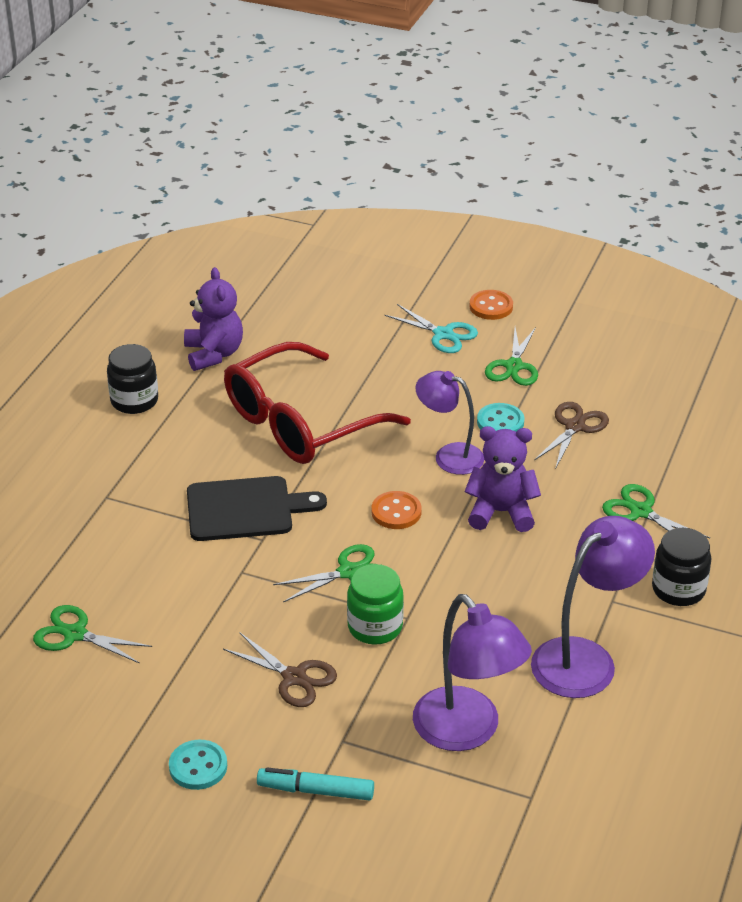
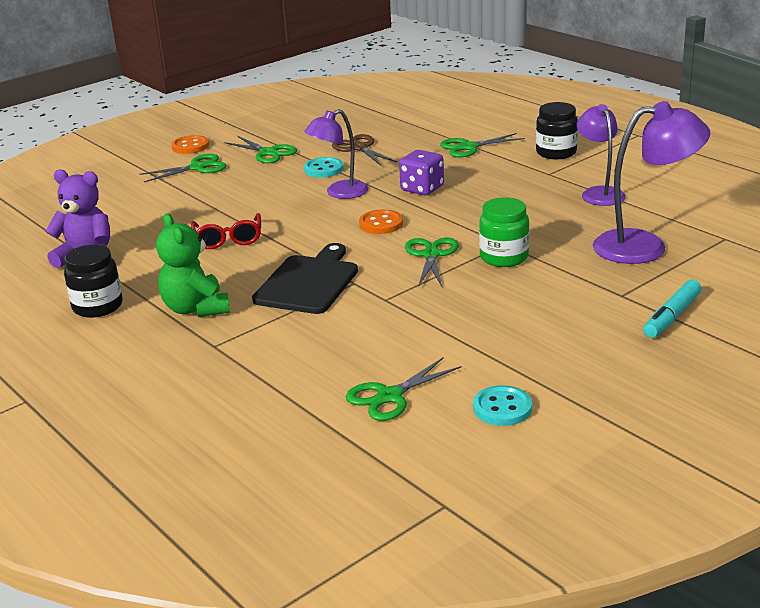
camera: 60 degrees left, 10 degrees down
turquoise button [169,740,227,790] -> turquoise button moved to [473,385,532,426]
brown scissors [223,633,337,707] -> none
red glasses [224,342,411,464] -> red glasses [191,213,261,249], size x0.47
turquoise scissors [384,304,478,353] -> green scissors [139,154,227,182]
purple teddy bear [464,426,541,532] -> purple dice [399,150,444,195]
purple lamp [531,516,655,698] -> purple lamp [577,104,626,206], size x0.67
none -> green teddy bear [156,213,230,317]

